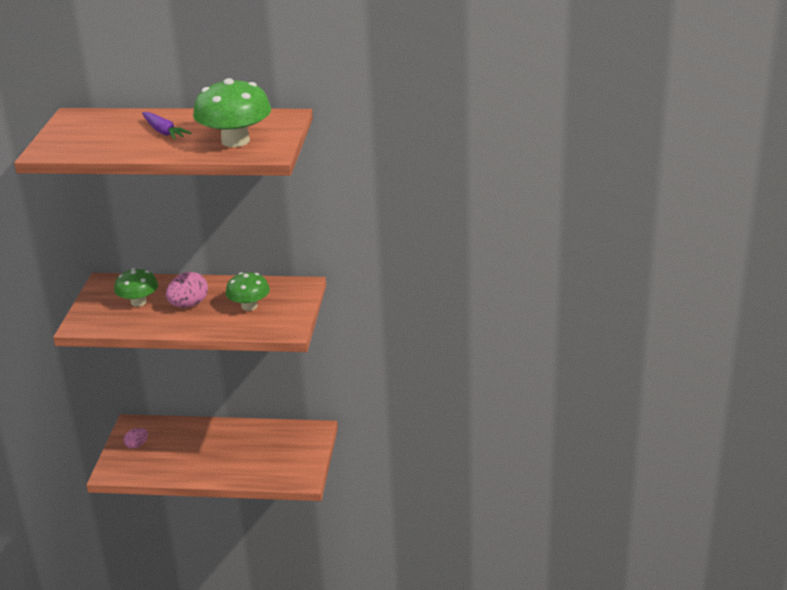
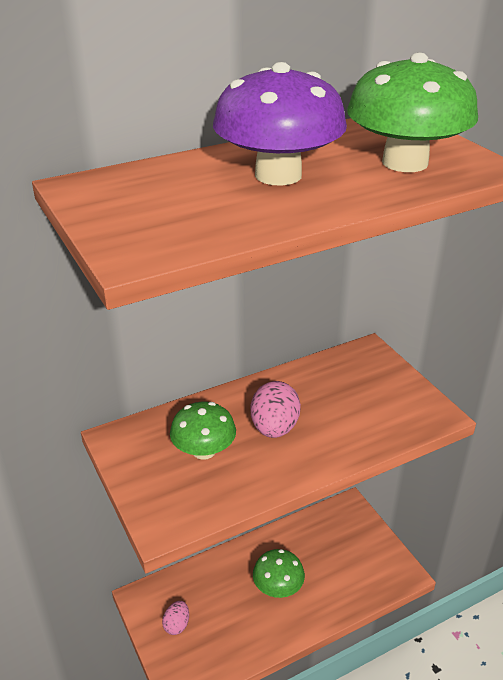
camera: 35 degrees left, 5 degrees up
purple carrot [142,112,192,140] -> purple mushroom [213,62,347,186]
green mushroom [226,272,270,311] -> green mushroom moved to [253,549,305,598]

